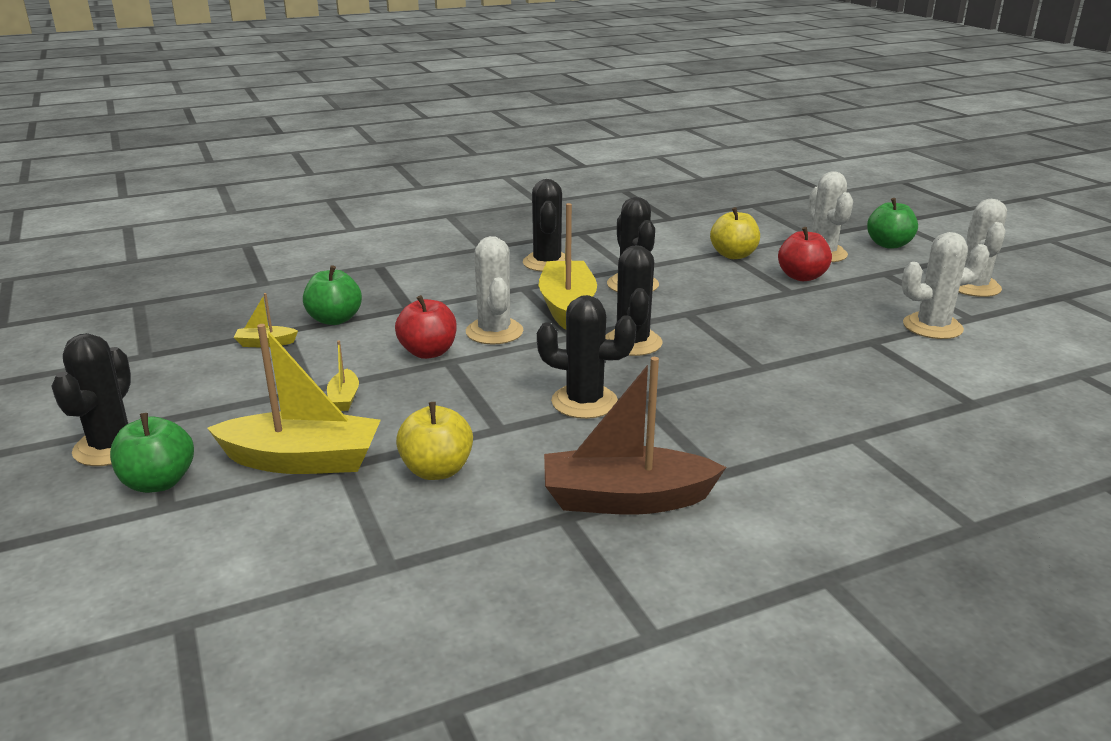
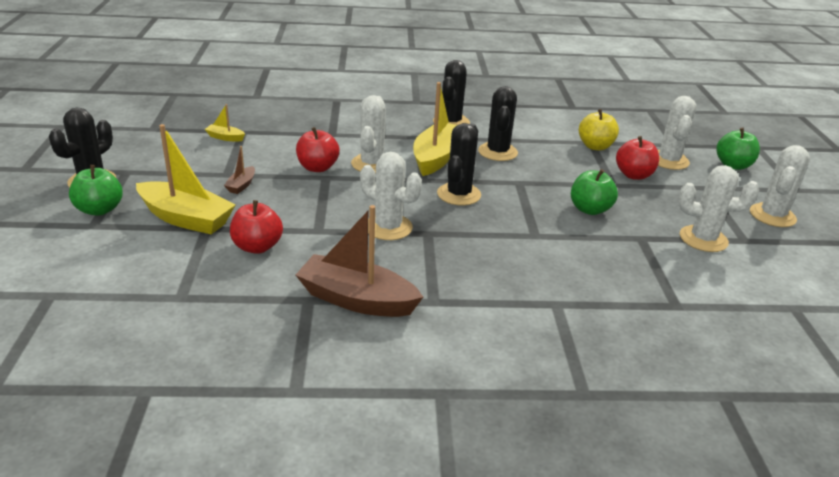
camera: 20 degrees right, 5 degrees up
green apple [303,265,362,325] -> green apple moved to [571,169,618,215]
yellow boat [327,340,359,411] -> brown boat [224,146,255,194]
yellow apple [396,402,473,480] -> red apple [230,200,283,254]
black cactus [537,295,636,419] -> white cactus [360,152,422,240]

